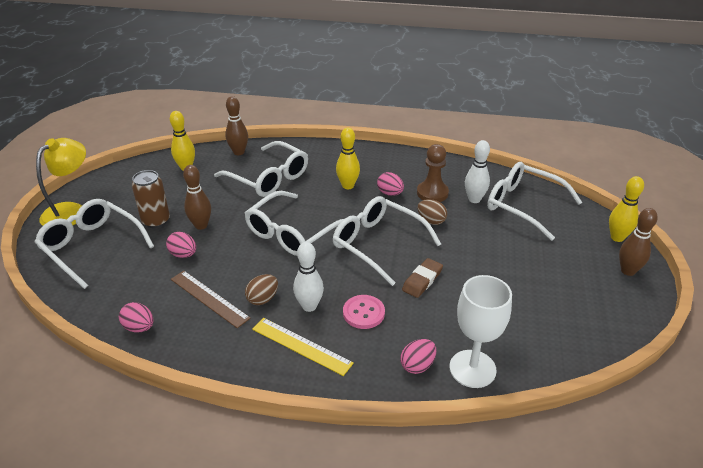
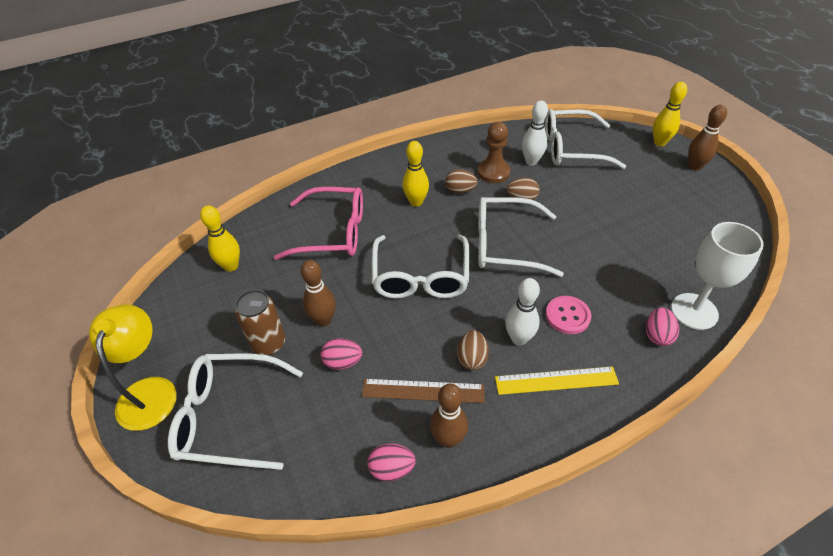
camera: 35 degrees left, 10 degrees up
white glasses [214,141,308,197] -> pink glasses [274,187,363,260]
brown bowling pin [225,96,248,155] -> brown bowling pin moved to [430,383,468,448]
pink egg [377,172,404,196] -> brown egg [445,169,478,194]
brown eraser [402,258,443,298] -> none

